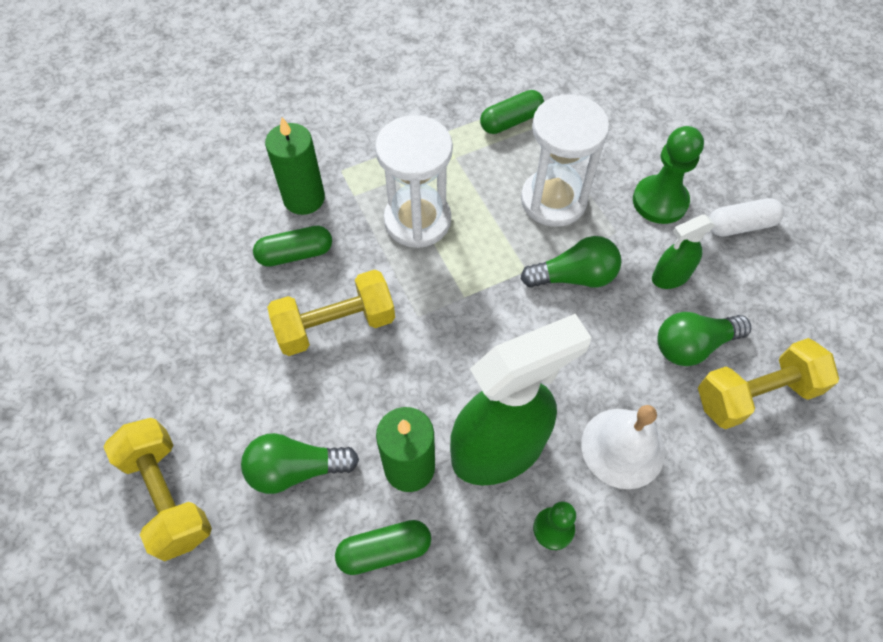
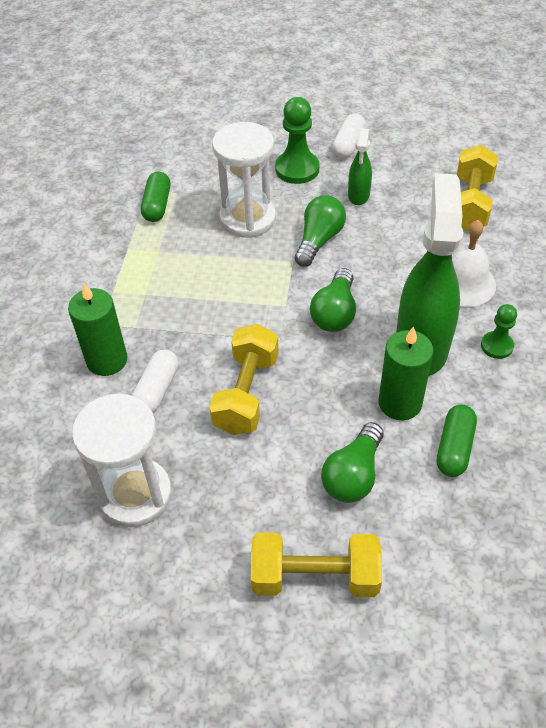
camera: 55 degrees left, 10 degrees down
green capsule [253,226,332,267] -> white capsule [132,350,179,413]
white hourglass [375,115,453,248] -> white hourglass moved to [72,393,172,527]
green light bulb [657,312,751,366] -> green light bulb moved to [310,268,356,332]

